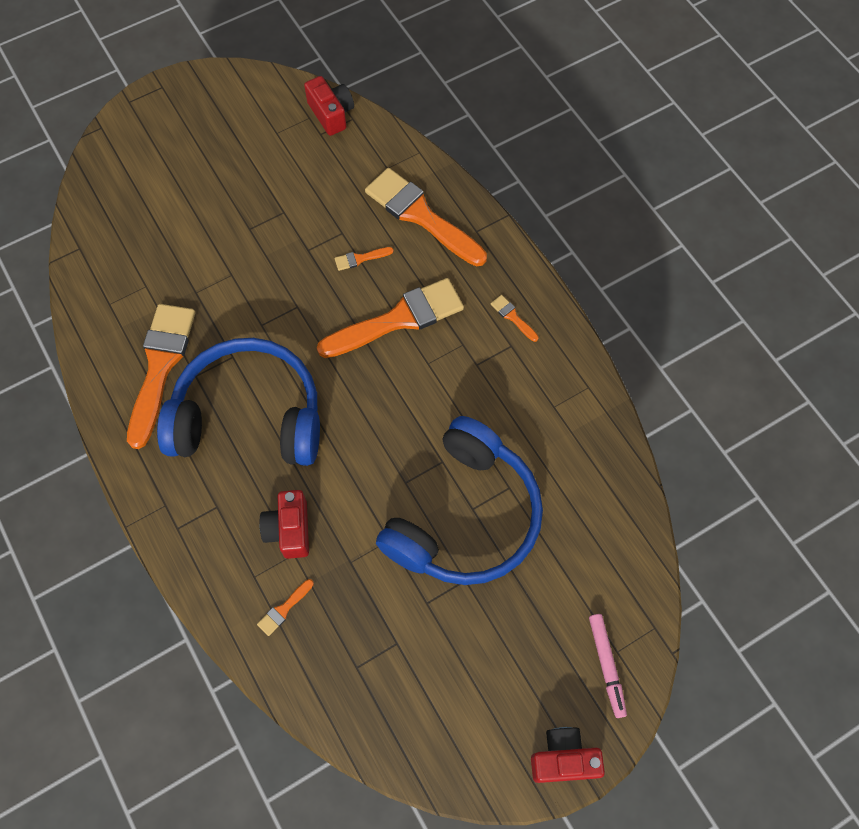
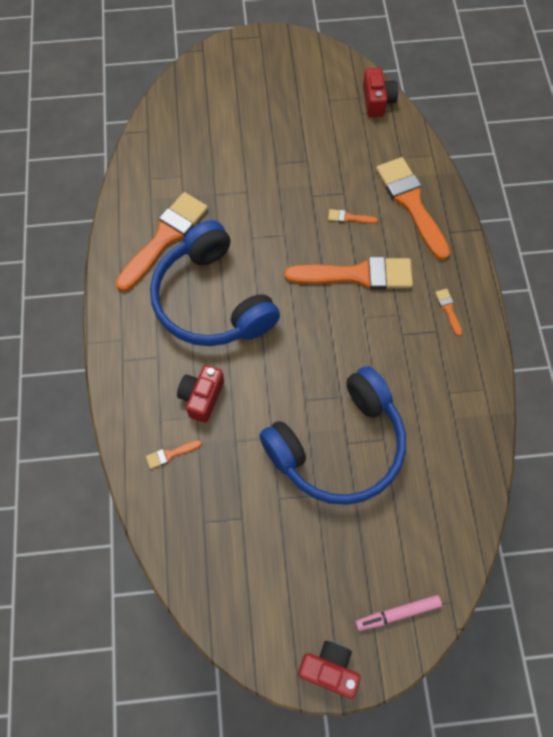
camera: 25 degrees right, 0 degrees up
blue headphones [157,338,320,466] -> blue headphones turned 150 degrees counterclockwise [150,220,280,346]
pink marker [589,614,627,718] -> pink marker turned 60 degrees clockwise [355,595,442,631]

